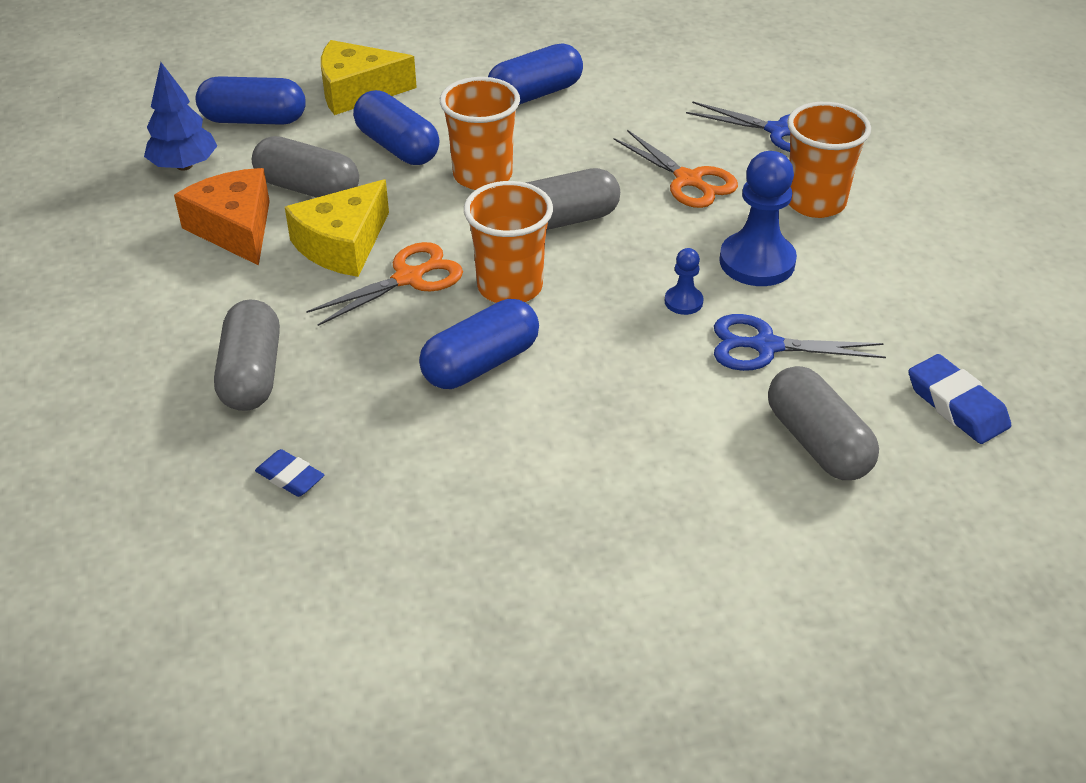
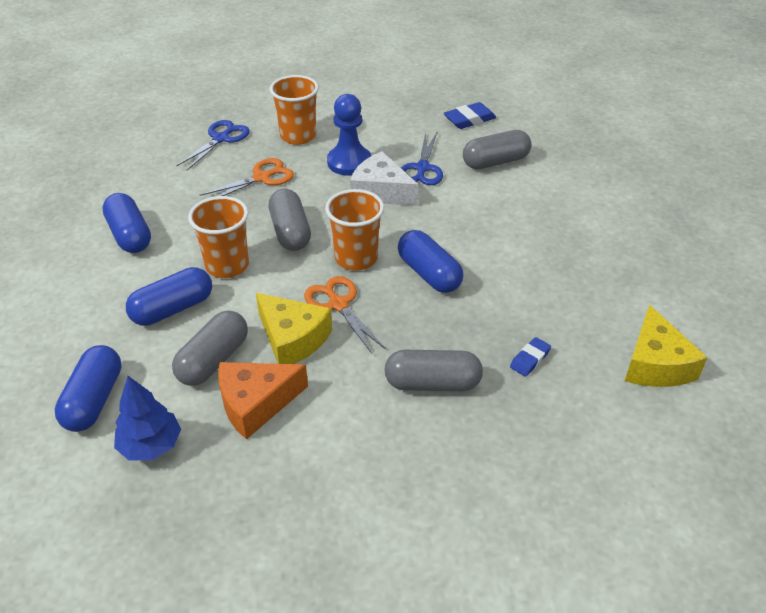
camera: 85 degrees left, 0 degrees up
yellow cheese [321,40,417,115] -> yellow cheese moved to [625,305,708,387]
blue pawn [665,248,704,315] -> white cheese [350,151,418,206]

